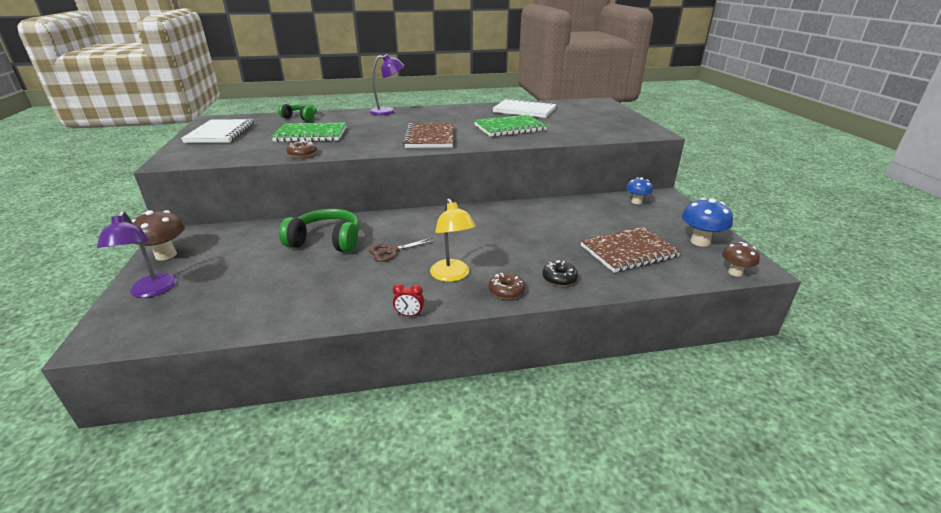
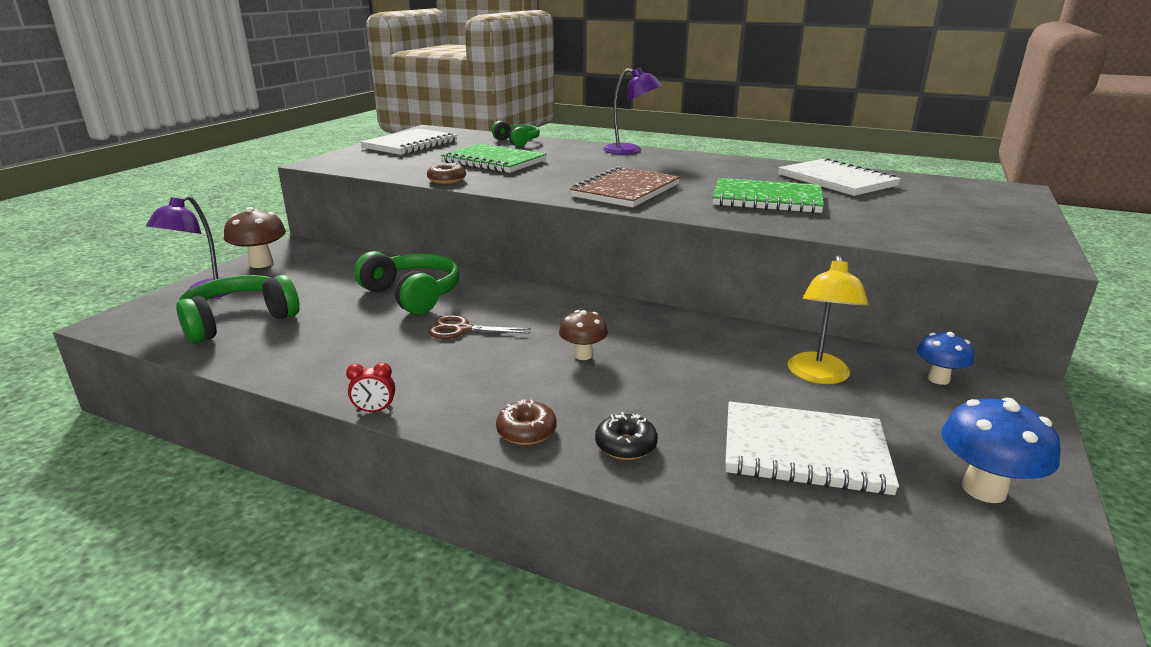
camera: 35 degrees right, 5 degrees down
red clock [393,284,424,316] -> red clock turned 45 degrees counterclockwise [346,363,395,412]
yellow lamp [430,198,476,282] -> yellow lamp moved to [787,256,868,384]
brown notebook [581,227,681,273] -> white notebook [725,401,899,495]
brown mushroom [722,242,760,277] -> brown mushroom moved to [559,310,608,360]
none -> green headphones [176,275,300,343]

